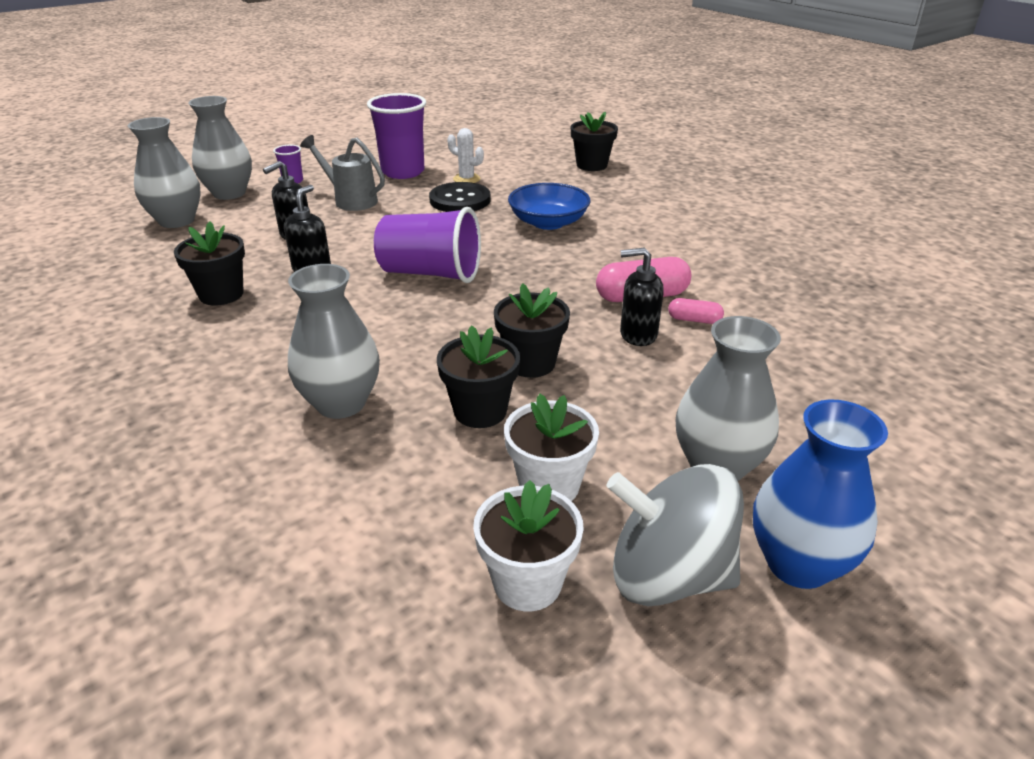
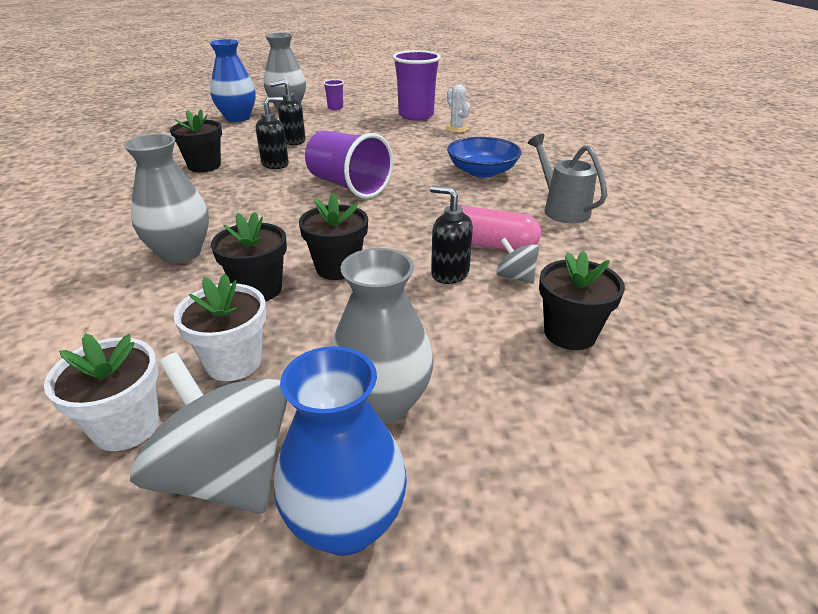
camera: 30 degrees right, 0 degrees up
grey vase [128,117,201,228] -> blue vase [209,39,256,122]
grey watering can [300,135,385,211] -> grey watering can moved to [528,134,607,223]
black button [429,182,491,212] -> none
black flower pot [571,111,618,171] -> black flower pot moved to [539,251,625,350]
pink capsule [668,298,724,324] -> grey spinning top [496,238,539,284]

